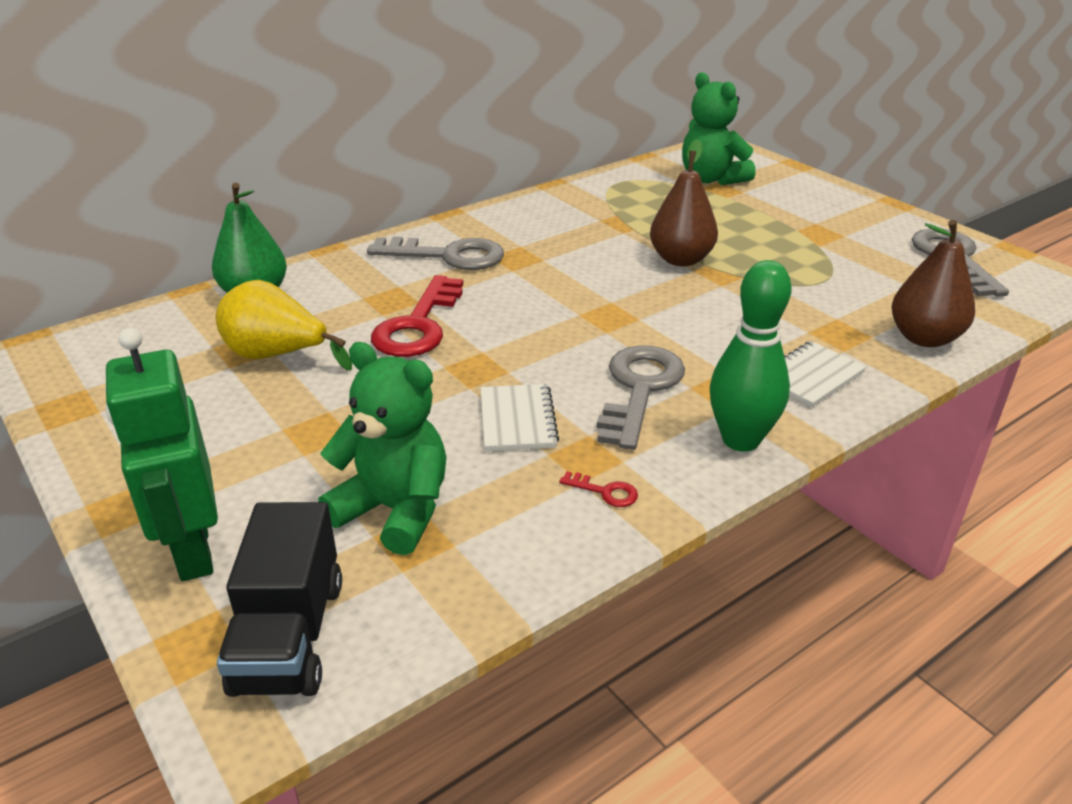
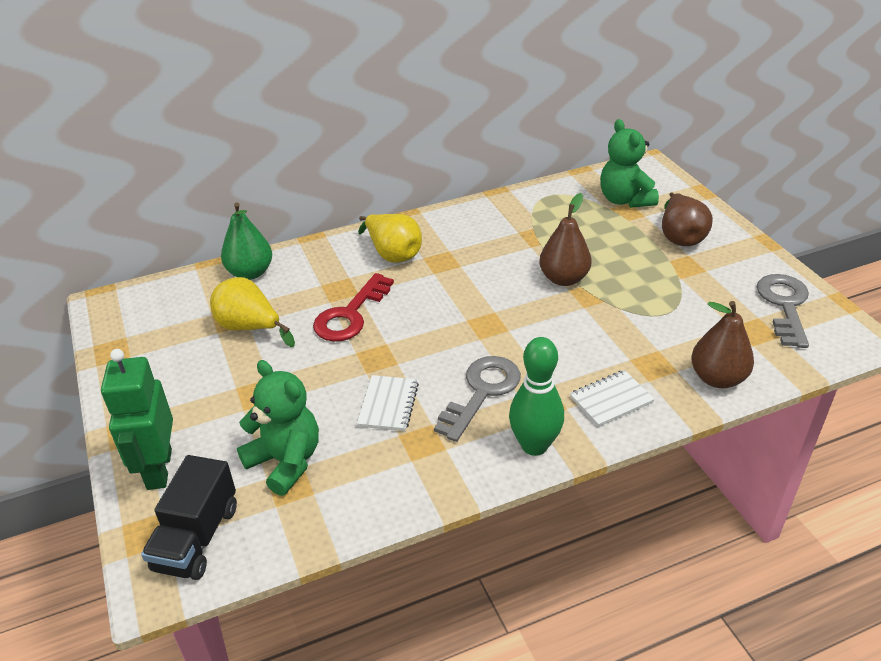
camera: 15 degrees right, 5 degrees up
grey key [367,236,504,270] -> yellow pear [358,214,422,263]
red key [559,471,638,507] -> none
none -> brown pear [662,192,713,246]

